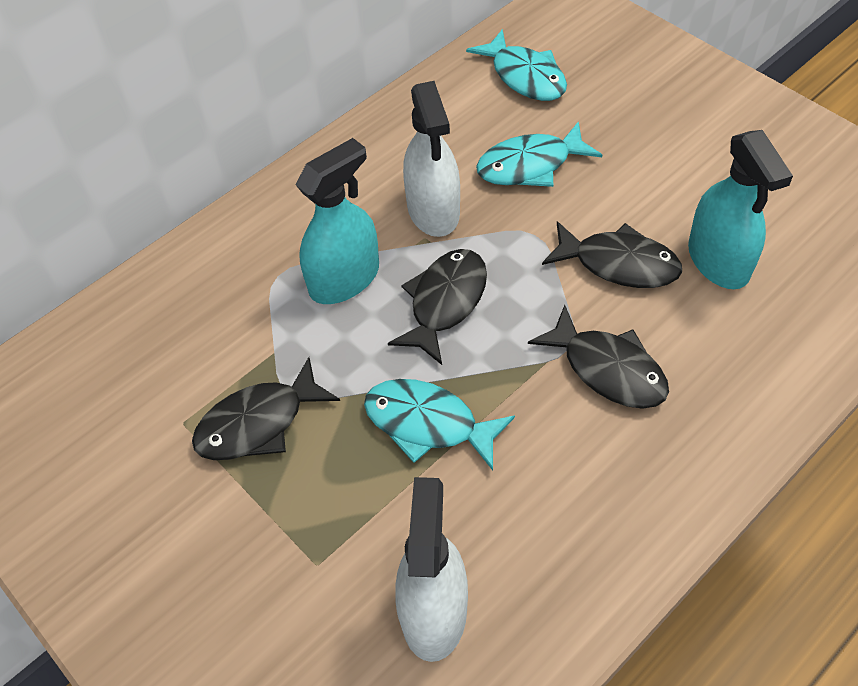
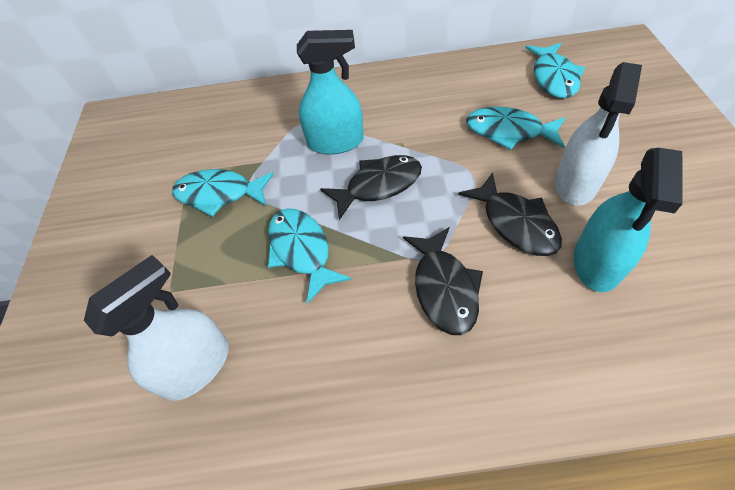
camera: 40 degrees right, 0 degrees up
black fish [192,357,340,460] -> turquoise fish [172,169,274,217]
white spray bottle [403,81,460,237] -> white spray bottle moved to [555,62,642,206]

